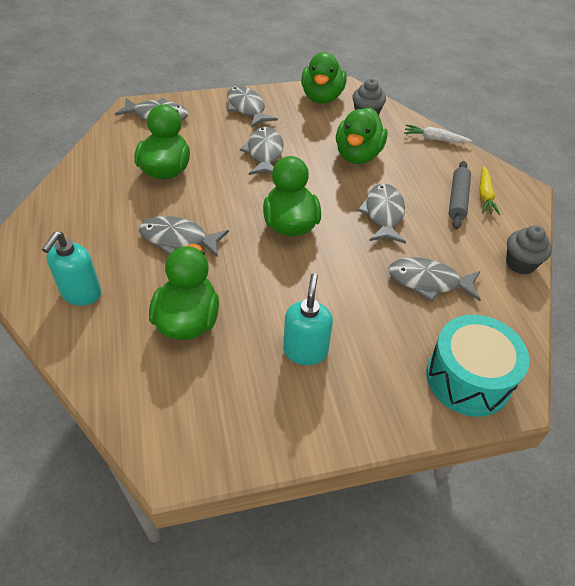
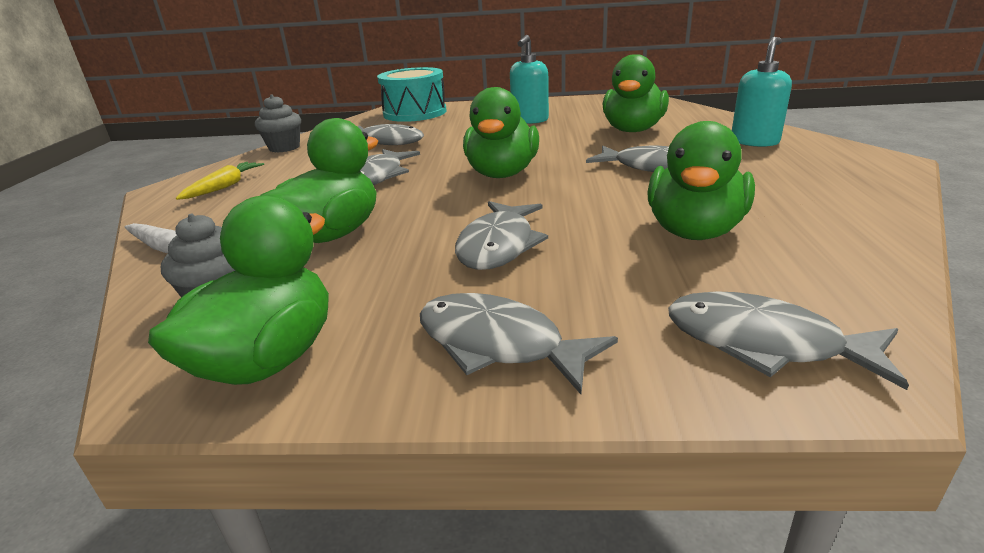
camera: 160 degrees left, 20 degrees down
grey fish [227,86,278,128] -> grey fish turned 135 degrees clockwise [420,293,618,394]
grey rolling pin [449,161,471,229] -> none

